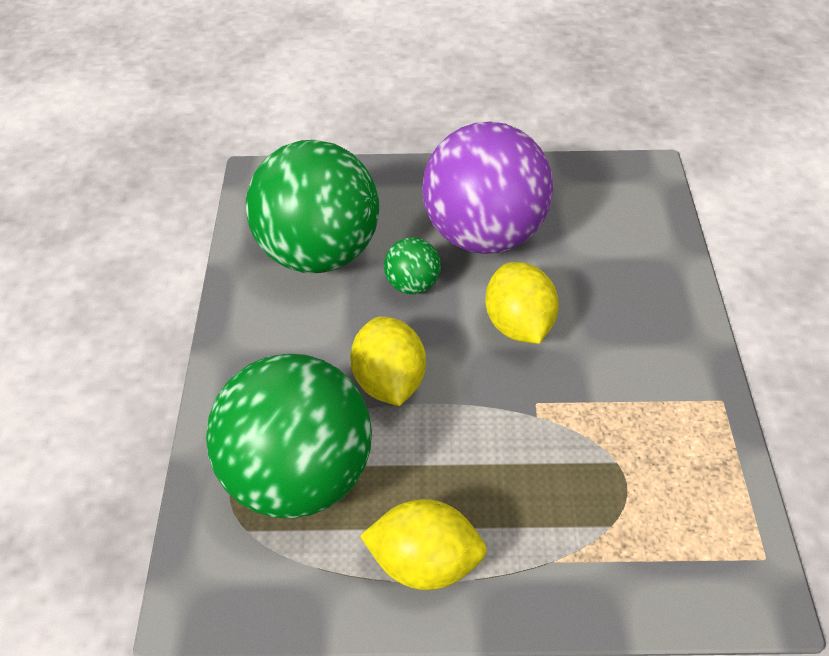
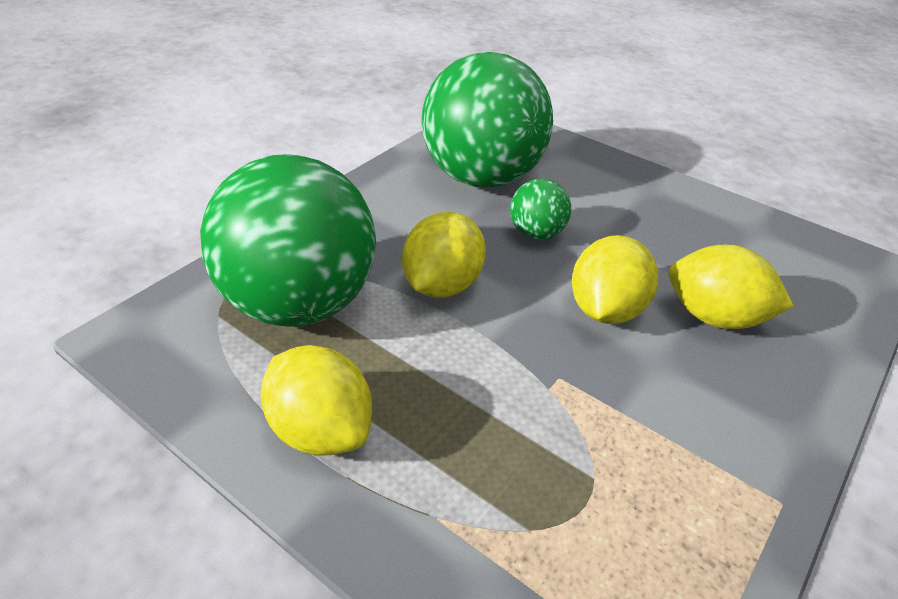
camera: 35 degrees right, 10 degrees down
purple ball [422,122,553,254] -> none
none -> yellow lemon [669,244,794,329]

